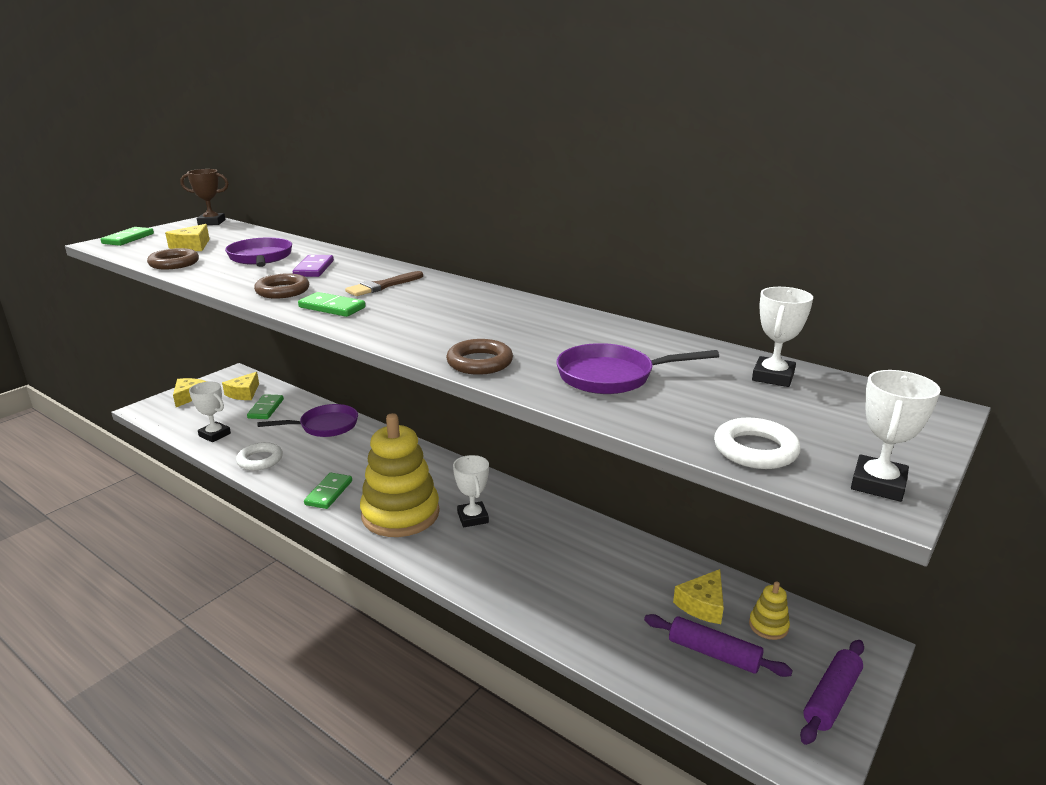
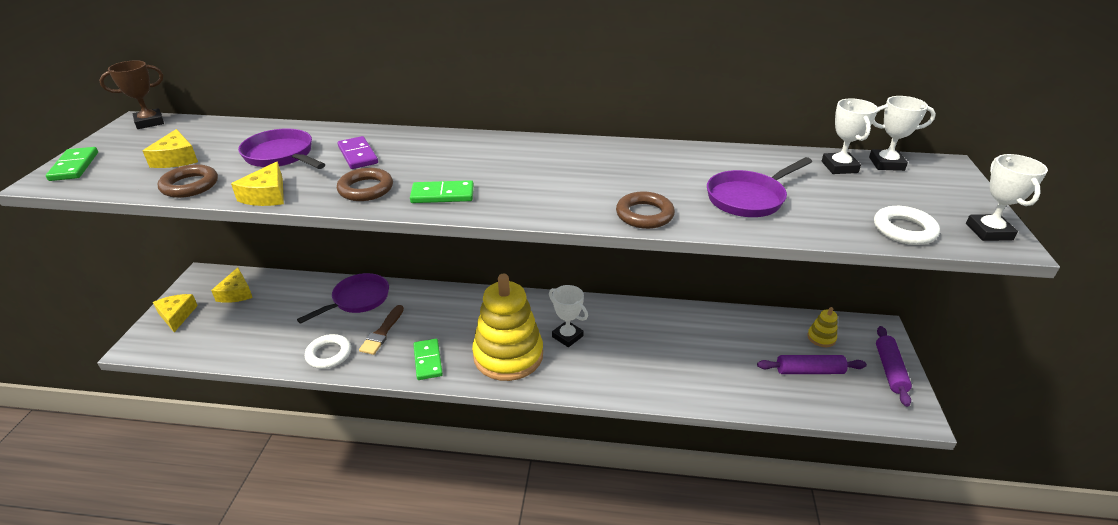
camera: 30 degrees left, 10 degrees up
white trophy [189,382,231,442] -> white trophy moved to [869,96,936,171]
green domino [247,394,284,419] -> none
brown brush [345,271,423,296] -> brown brush moved to [359,305,404,355]
yellow cheese [673,569,724,624] -> yellow cheese moved to [231,161,284,206]

